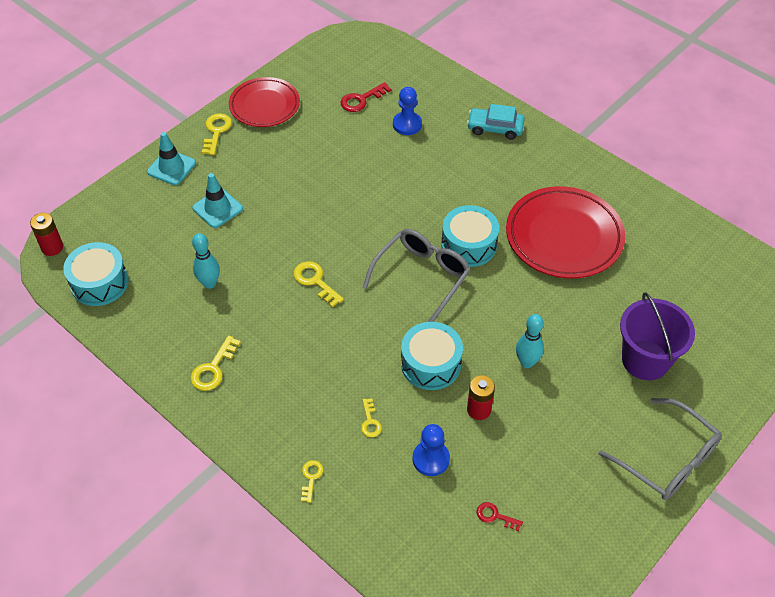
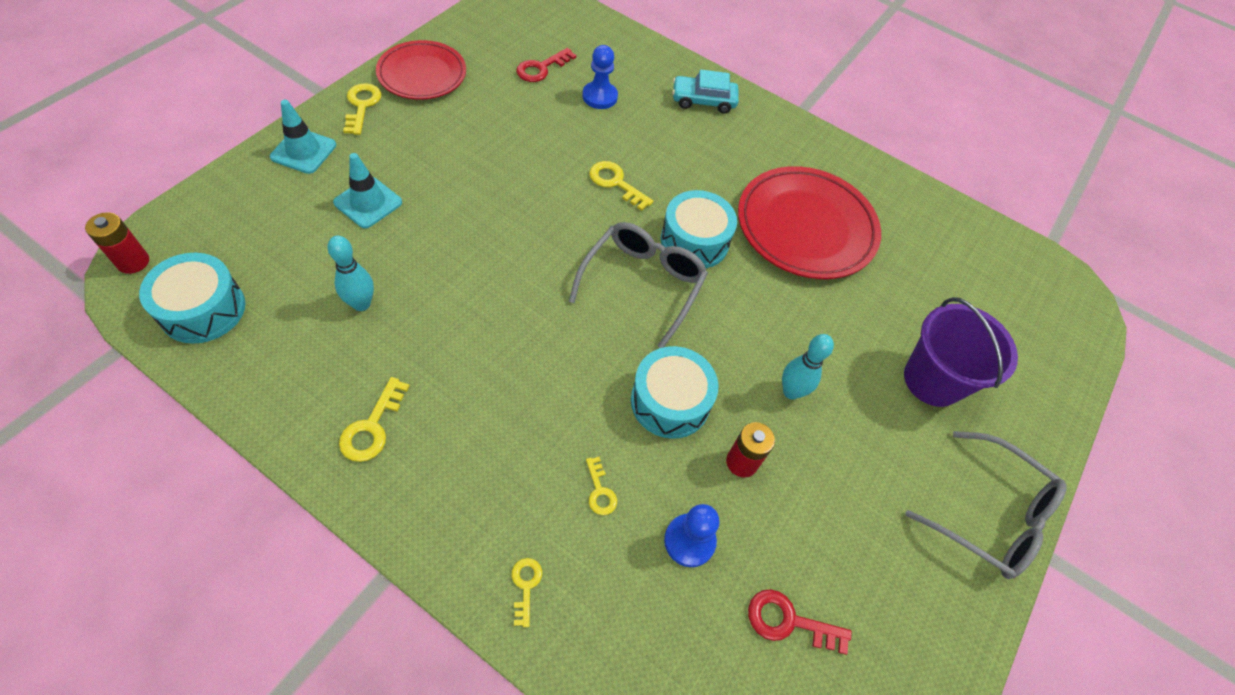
camera: 15 degrees left, 5 degrees up
yellow key [293,261,344,307] -> yellow key moved to [589,161,653,211]
red key [476,502,523,531] -> red key [748,589,852,655], size x1.59

